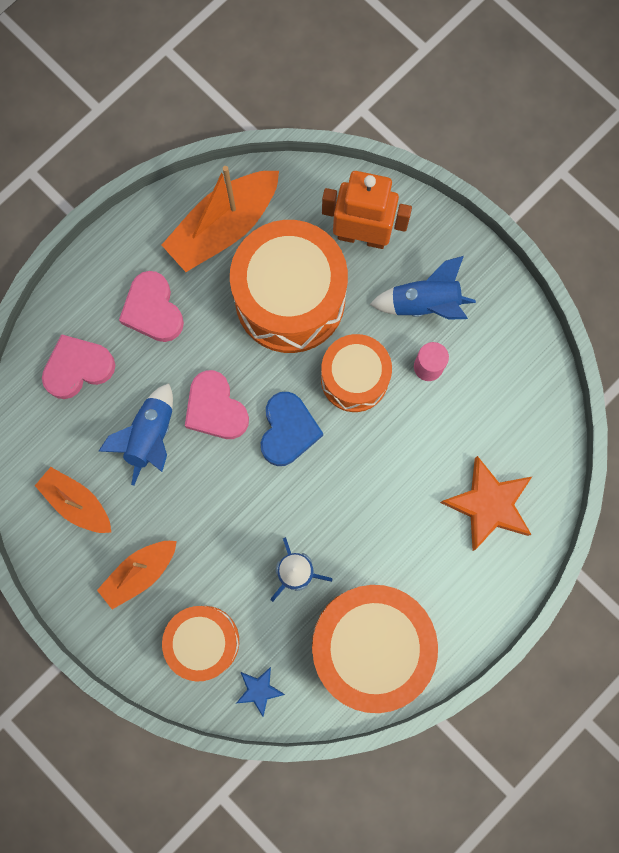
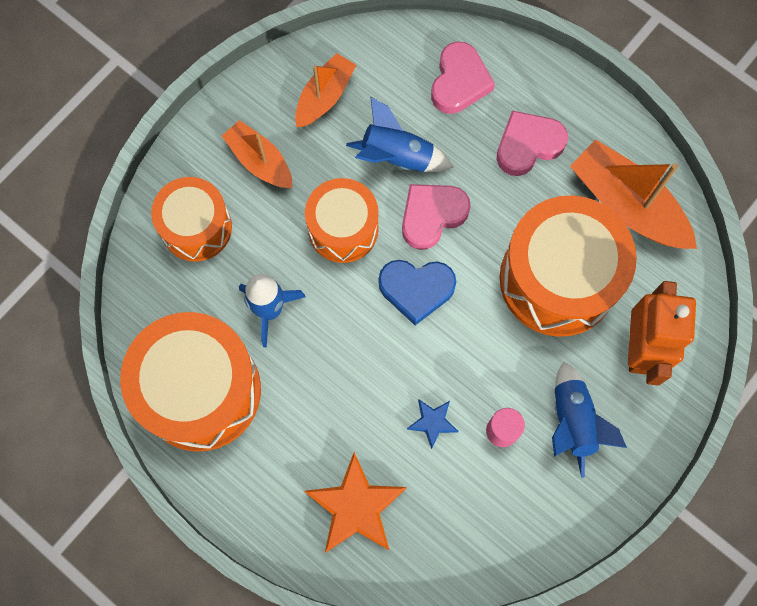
camera: 85 degrees right, 5 degrees down
pink heart [42,334,115,399] -> pink heart turned 45 degrees clockwise [431,42,495,114]
blue star [237,667,285,717] -> blue star moved to [407,399,458,449]
orange drum [321,334,392,412] -> orange drum moved to [305,178,379,263]

